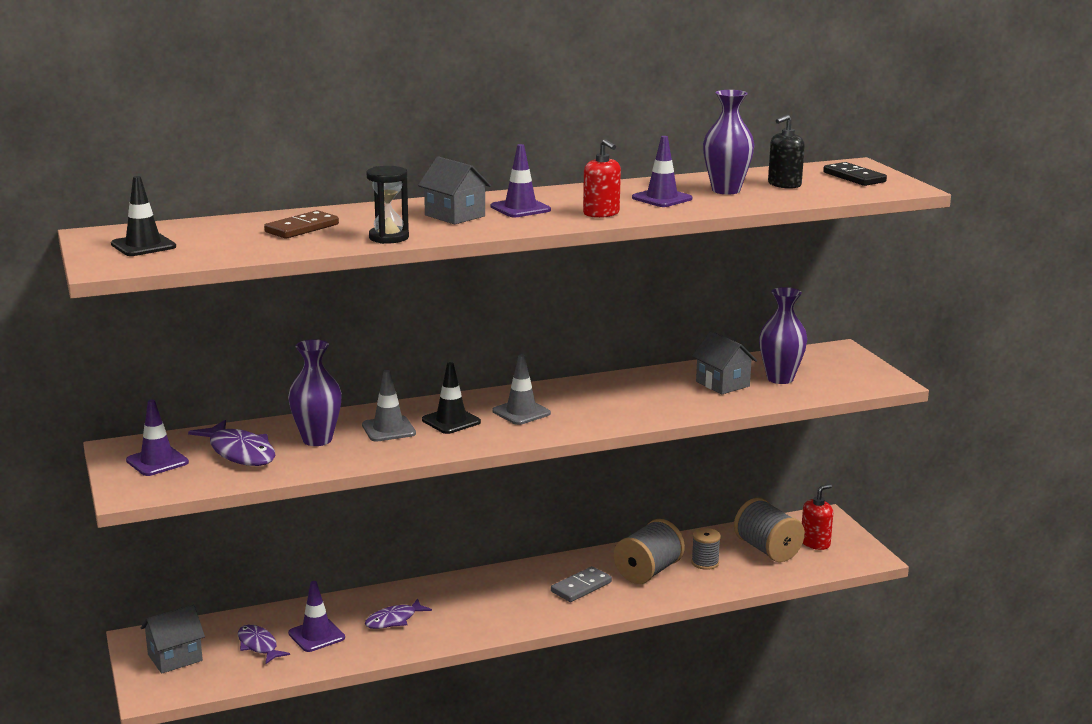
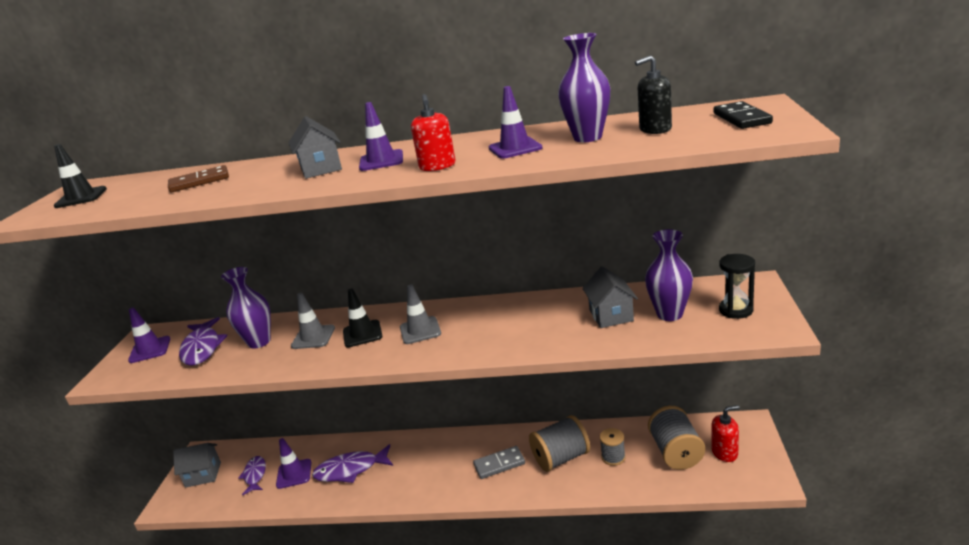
camera: 30 degrees right, 5 degrees up
purple fish [365,598,432,629] -> purple fish [312,444,393,483], size x1.53
black hourglass [367,166,409,244] -> black hourglass moved to [719,254,755,319]

